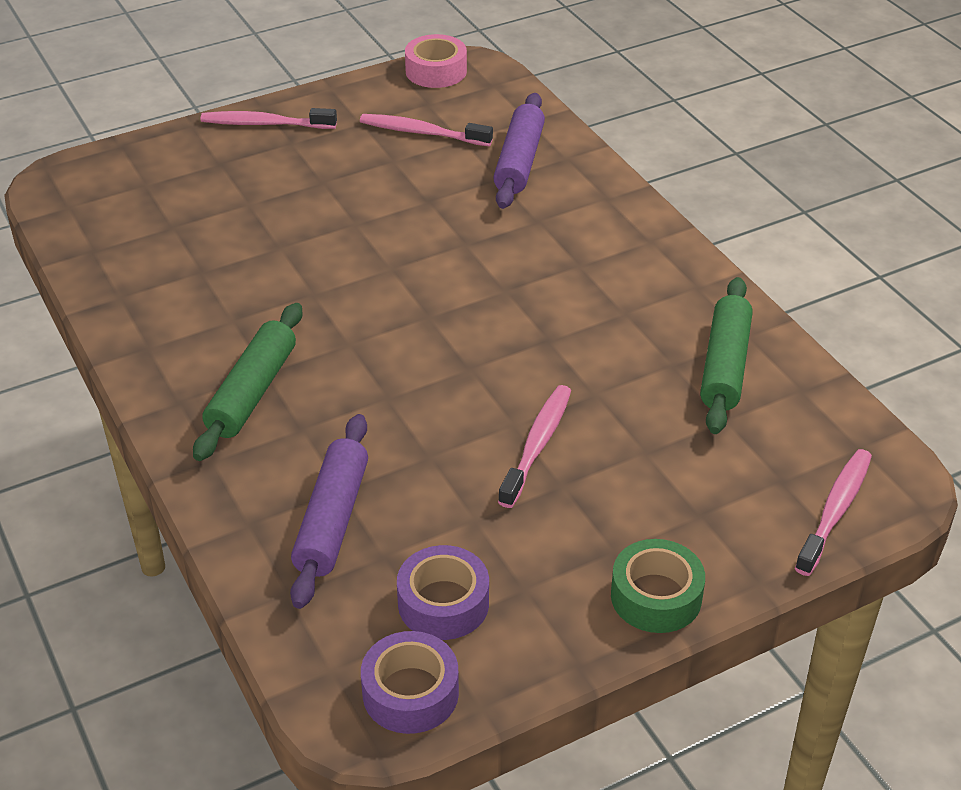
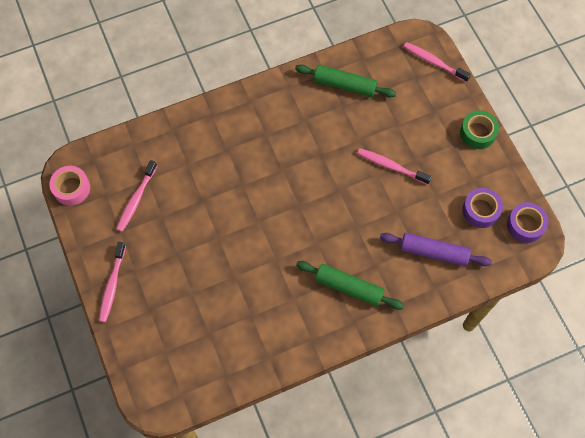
camera: 85 degrees left, 25 degrees up
purple rolling pin [493,93,545,209] -> none

